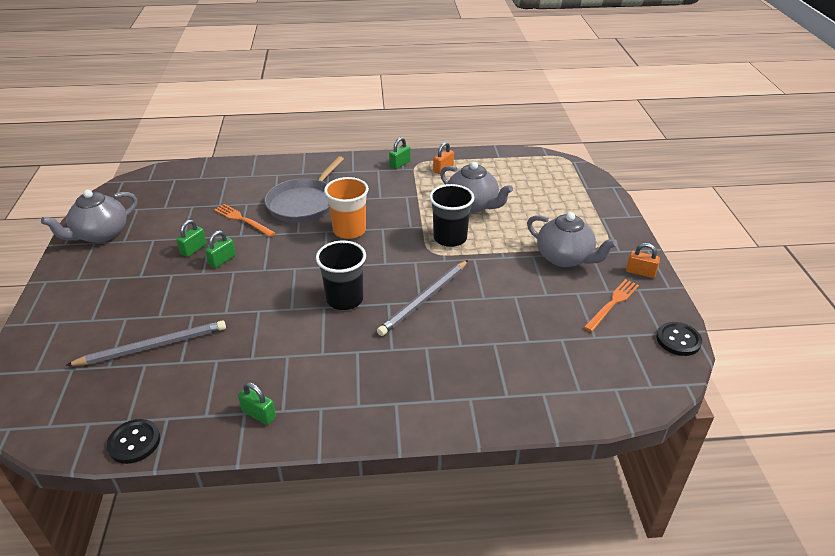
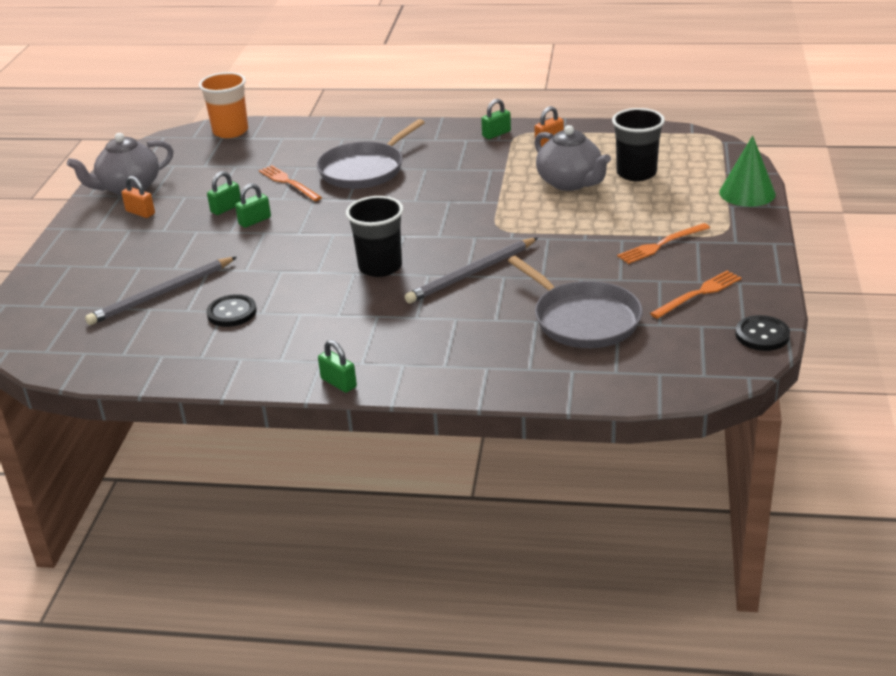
camera: 15 degrees right, 5 degrees down
grey pencil [66,320,226,366] -> grey pencil turned 150 degrees clockwise [85,257,237,325]
black button [107,419,160,464] -> black button moved to [206,294,257,327]
green padlock [238,382,276,425] -> green padlock moved to [318,340,357,393]
orange cup [324,177,369,239] -> orange cup moved to [199,72,248,138]
black cup [429,184,474,247] -> black cup moved to [612,108,665,181]
grey teapot [527,212,618,267] -> orange fork [617,223,710,264]
orange padlock [626,243,660,278] -> orange padlock moved to [122,176,155,218]
none -> grey pan [508,256,643,348]
none -> green cone [719,135,776,207]

